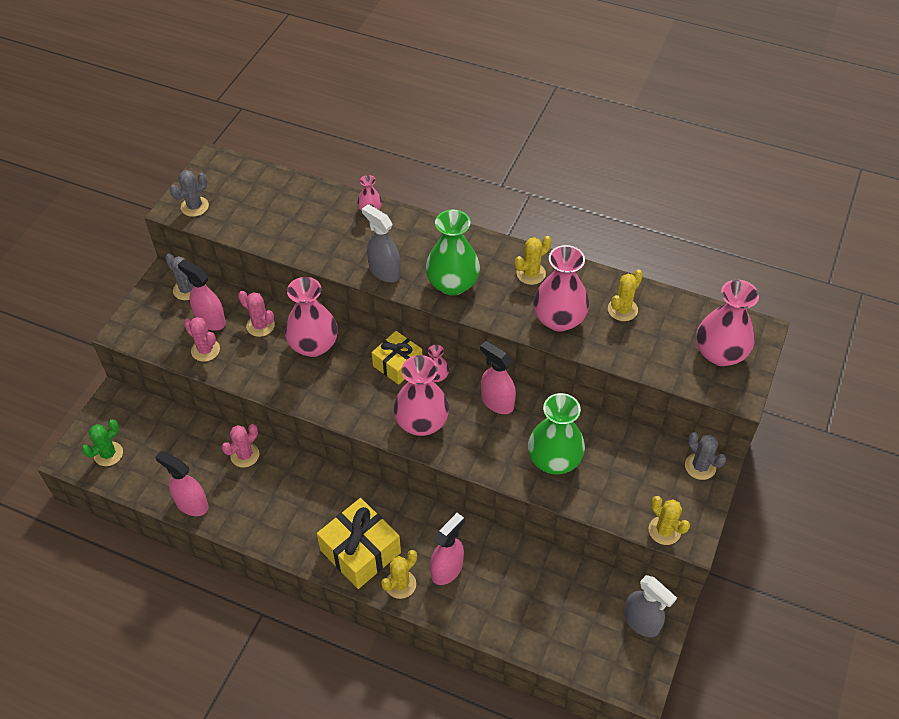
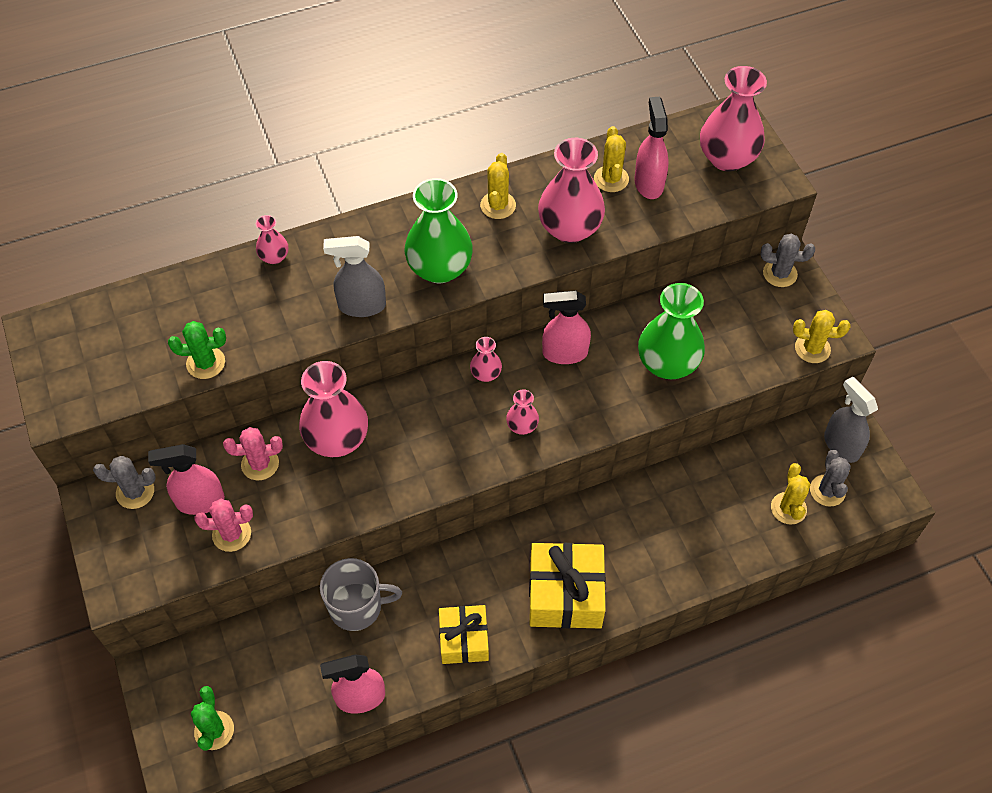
camera: 45 degrees left, 5 degrees up
grey cactus [170,170,209,217] -> grey cactus moved to [810,450,851,507]
pink cactus [222,424,259,468] -> grey mug [320,558,402,631]
yellow gift [372,331,422,385] -> yellow gift moved to [439,605,489,664]
yellow cactus [381,550,417,599] -> yellow cactus moved to [771,463,810,525]
pink vase [393,355,449,436] -> pink vase [506,389,539,435], size x0.48
pink spray bottle [430,513,464,585] -> pink spray bottle moved to [634,97,669,199]
grey spray bottle [624,575,677,637] -> grey spray bottle turned 120 degrees counterclockwise [824,377,878,463]
none -> green cactus [168,321,226,379]

